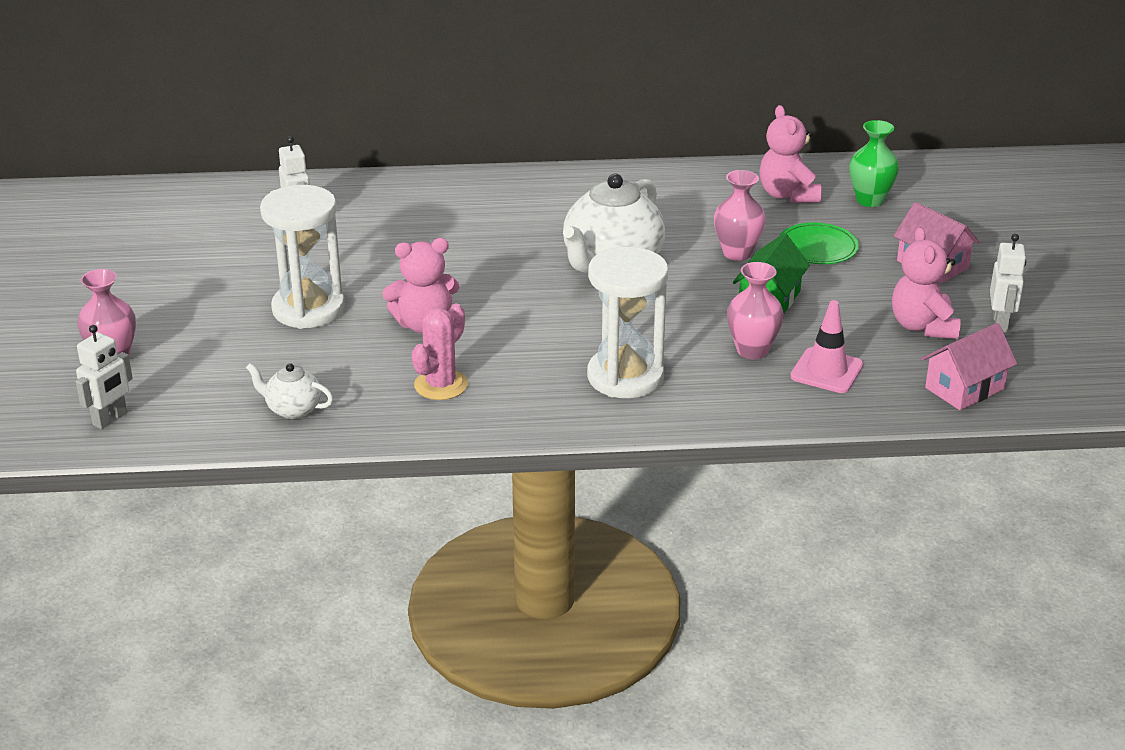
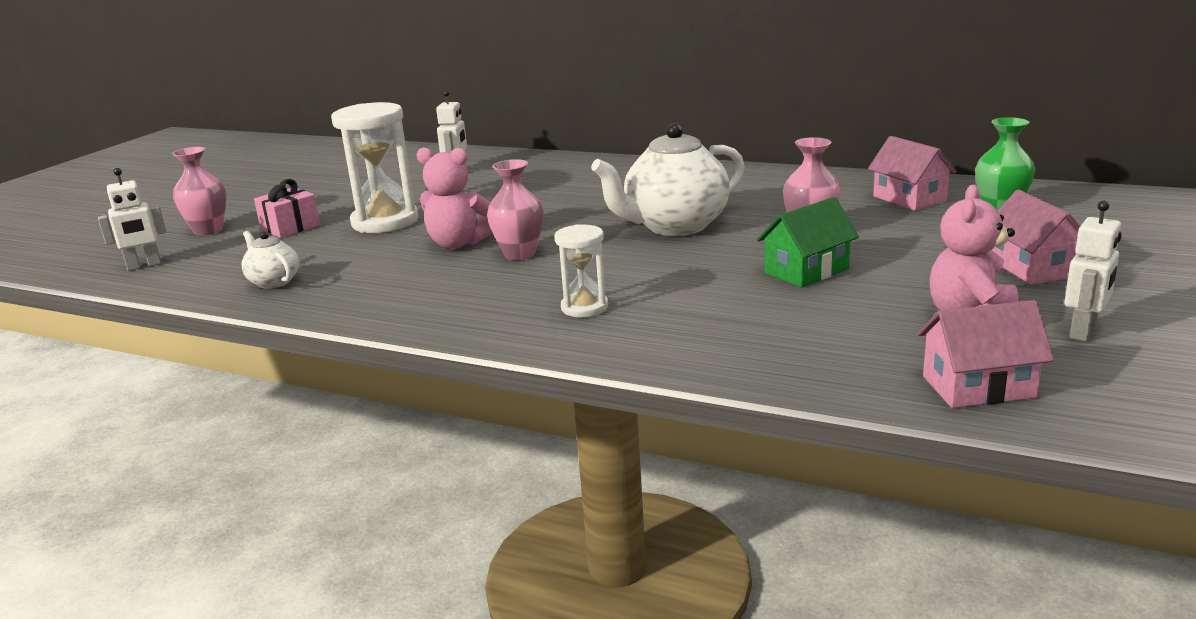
camera: 30 degrees right, 10 degrees down
pink cactus [412,304,468,400] -> none
white hourglass [587,247,668,398] -> white hourglass [554,224,608,317], size x0.55
pink vase [727,262,784,359] -> pink vase moved to [487,159,544,260]
pink teddy bear [759,105,822,203] -> pink house [868,136,957,211]
green plate [779,223,859,264] -> none
pink traffic cone [790,300,863,393] -> none
none -> pink gift [254,179,320,238]

